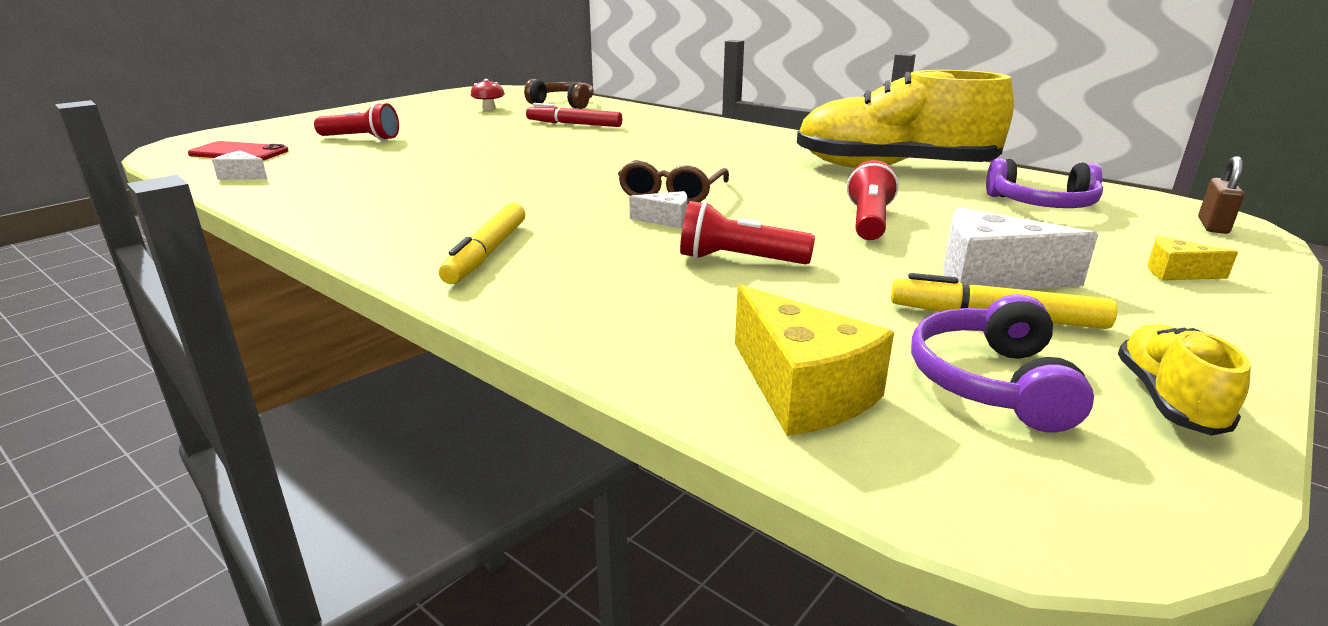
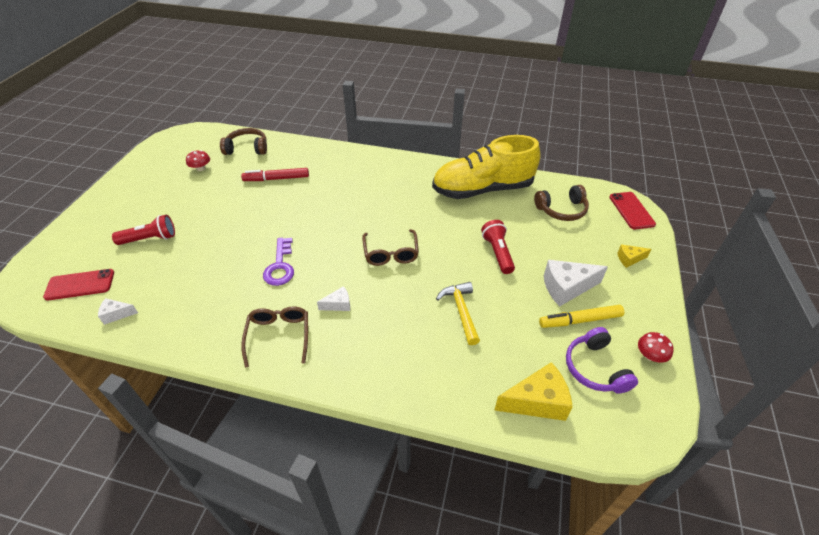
camera: 25 degrees left, 20 degrees up
yellow marker [439,203,525,284] -> none
white cheese [629,191,687,228] -> white cheese moved to [317,286,350,311]
red flashlight [680,201,815,264] -> yellow hammer [436,282,480,345]
yellow cheese [735,284,894,436] -> yellow cheese turned 45 degrees counterclockwise [495,362,573,421]
purple headphones [986,158,1103,208] -> brown headphones [534,185,589,221]
yellow shoe [1118,325,1251,436] -> red mushroom [638,332,674,363]
brown padlock [1198,156,1244,234] -> red phone [609,192,656,229]
none -> brown glasses [241,307,308,368]
none -> purple key [263,238,294,286]

